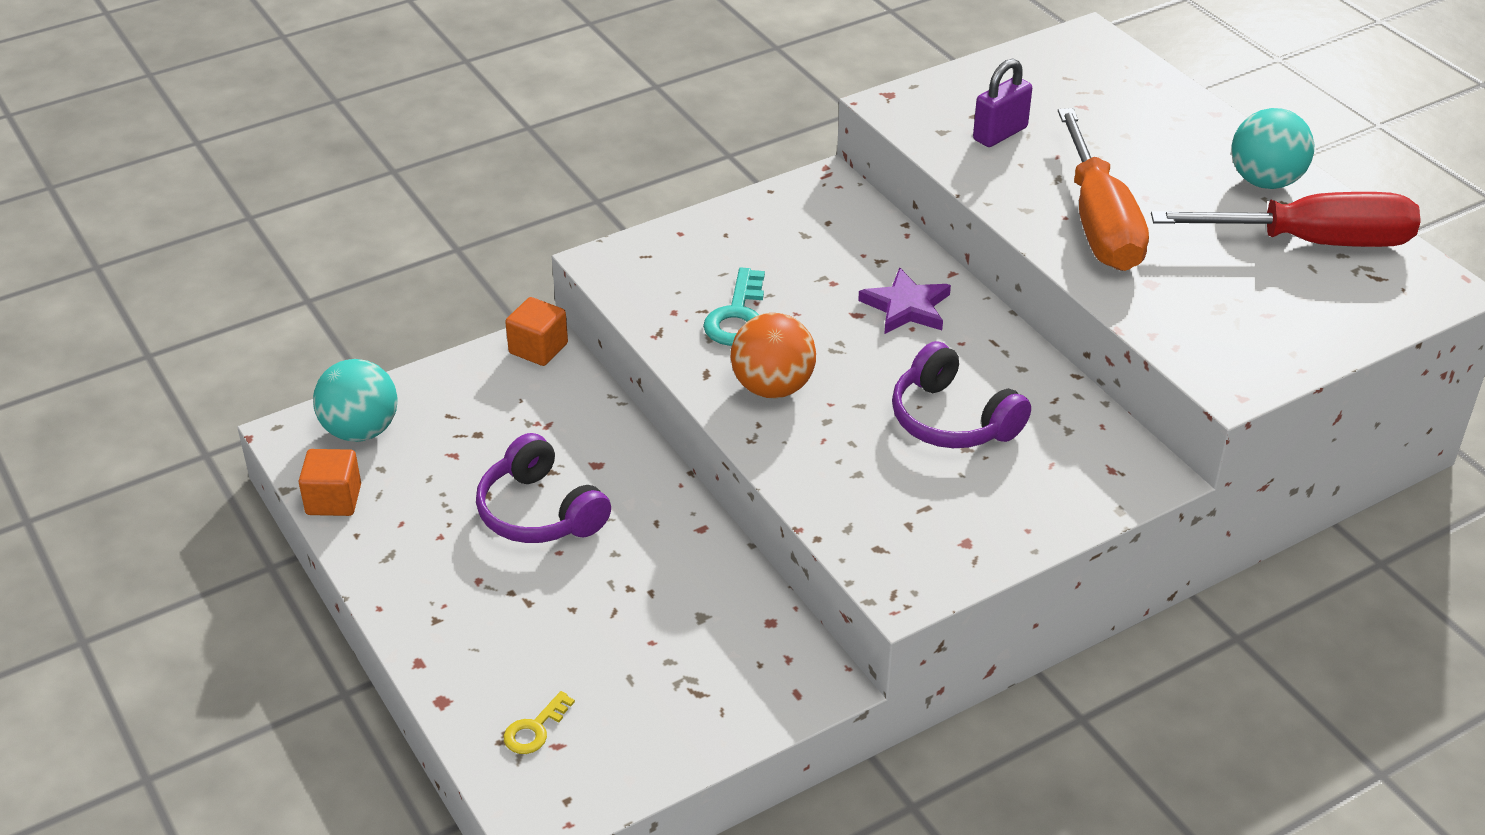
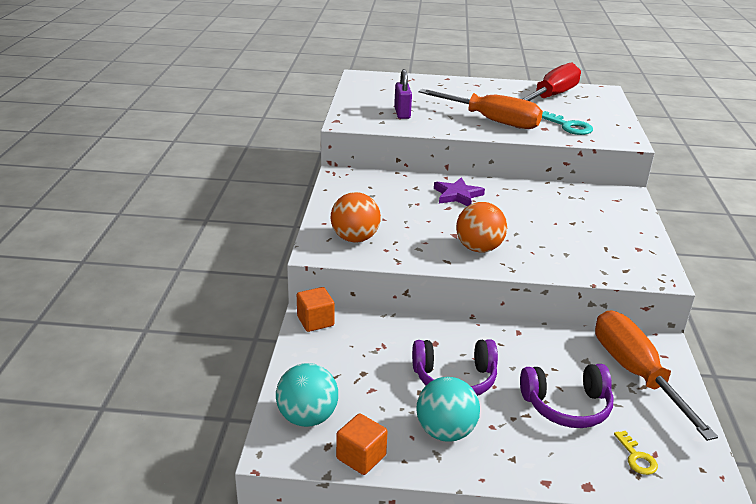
camera: 55 degrees left, 10 degrees down
turquoise key [703,268,765,346] -> turquoise key moved to [542,111,593,135]
purple headphones [892,341,1031,448] -> purple headphones moved to [520,364,614,428]
turquoise ball [1231,108,1314,189] -> turquoise ball moved to [416,377,480,442]
none -> orange ball [331,192,381,242]
none -> orange screwdriver [595,310,718,441]

